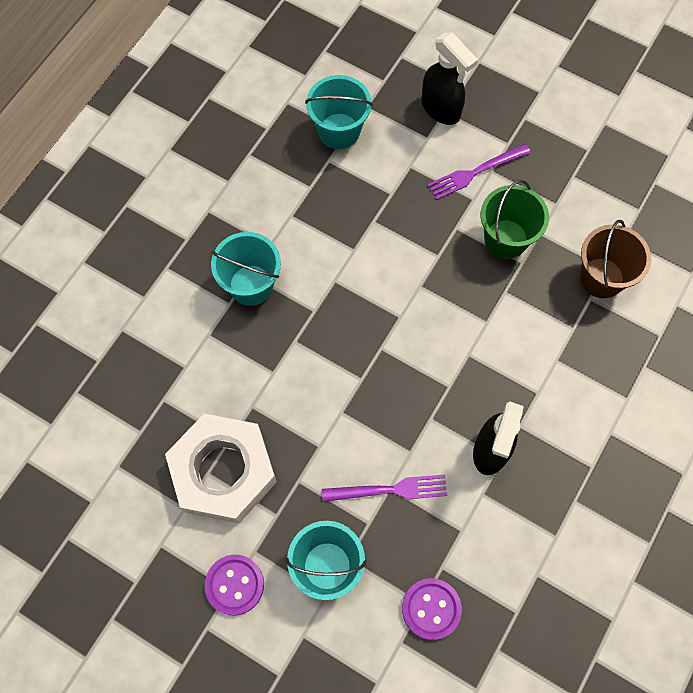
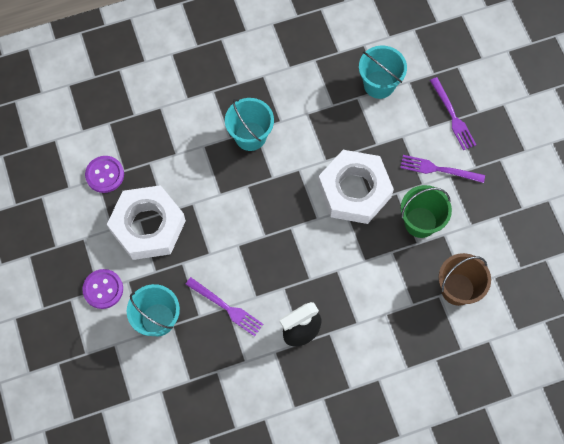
camera: 40 degrees right, 0 degrees up
purple button [402,578,462,640] -> purple button moved to [85,156,124,193]
black spray bottle [422,33,478,125] -> purple fork [430,77,476,150]
none -> white nut [318,150,394,224]

